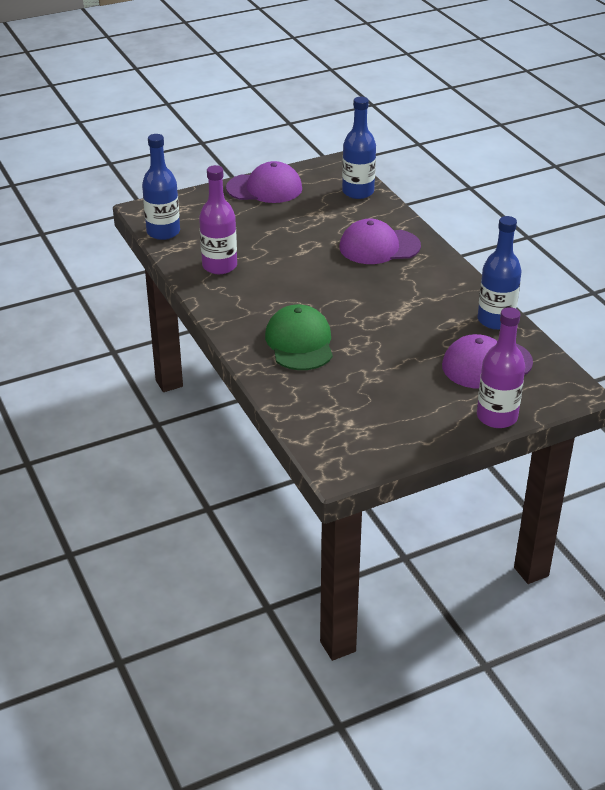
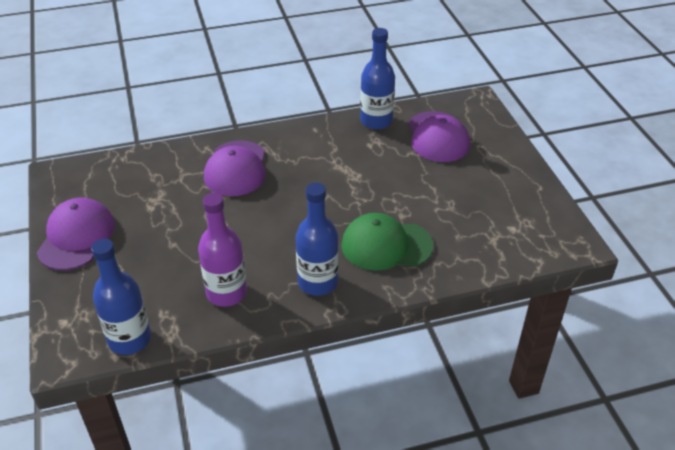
camera: 80 degrees left, 5 degrees up
blue bottle [342,97,376,199] -> blue bottle moved to [296,182,339,296]
purple bottle [477,307,525,428] -> none

